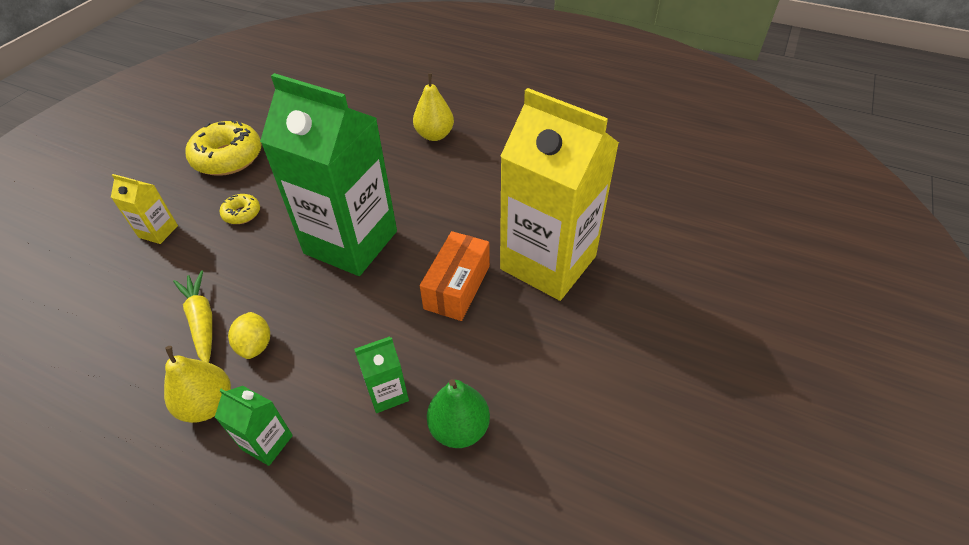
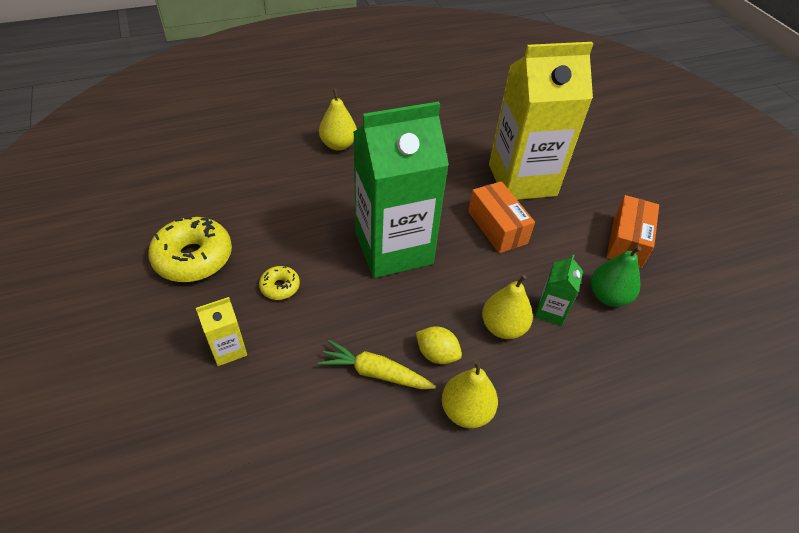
camera: 50 degrees left, 0 degrees up
green carton [215,386,293,466] -> none
none -> yellow pear [482,275,533,339]
none -> orange box [607,195,659,268]

